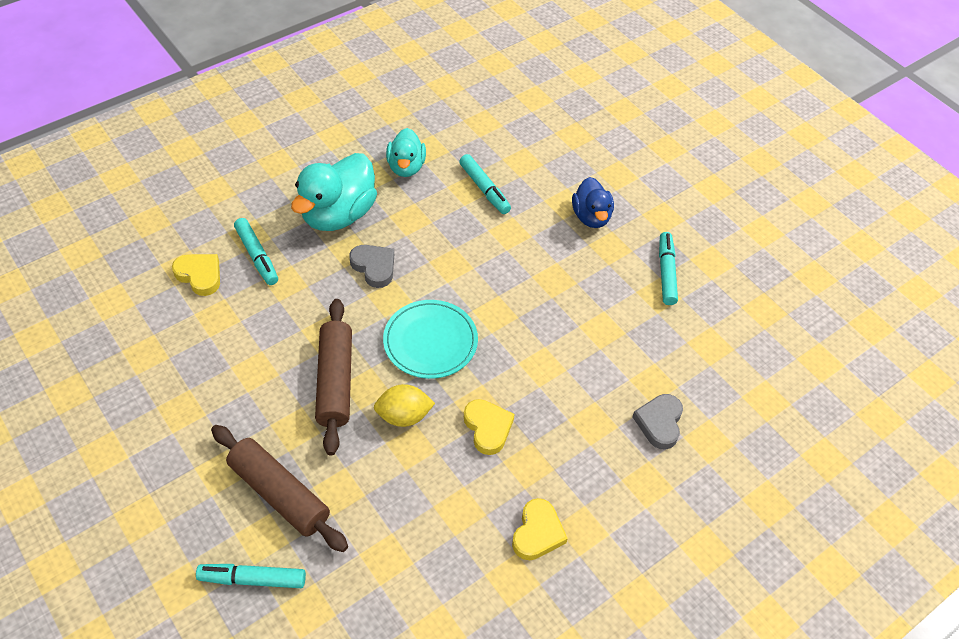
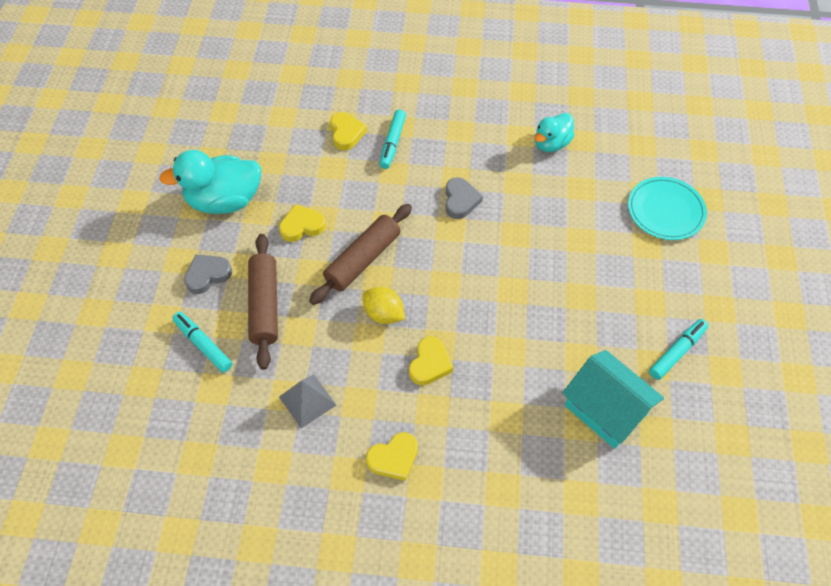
camera: 45 degrees right, 5 degrees up
turquoise duck [291,153,377,231] -> turquoise duck moved to [159,150,261,214]
turquoise plate [383,300,478,379] -> turquoise plate moved to [628,177,707,240]
turquoise marker [459,154,511,214] -> none
blue duck [572,177,614,228] -> none
grey heart [632,394,683,450] -> grey heart moved to [184,254,232,294]
none -> yellow heart [279,204,326,242]
none -> grey pyramid [279,375,336,429]
none -> turquoise house [562,350,664,449]

